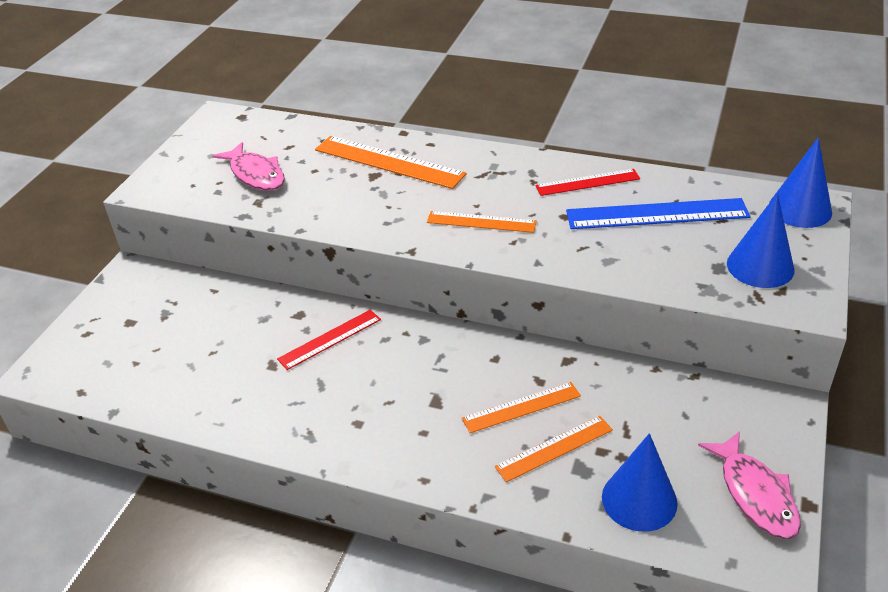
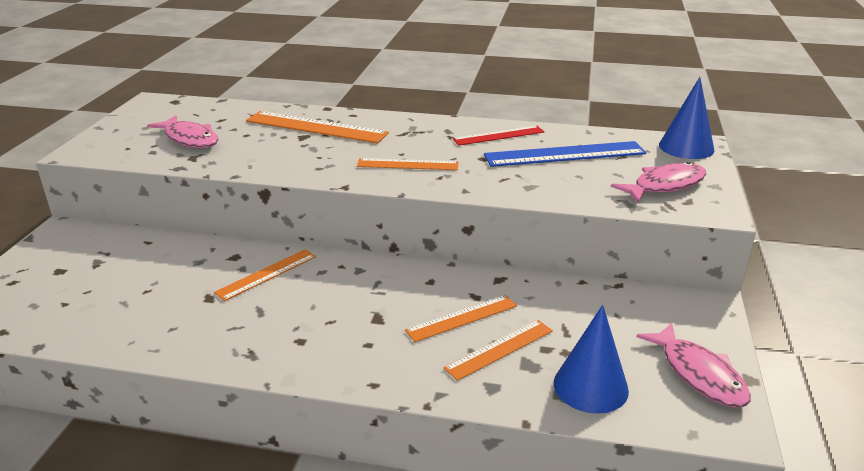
camera: 10 degrees left, 10 degrees down
red ruler [277,309,381,370] -> orange ruler [214,249,316,301]
blue cone [727,193,795,288] -> pink fish [611,162,706,203]

